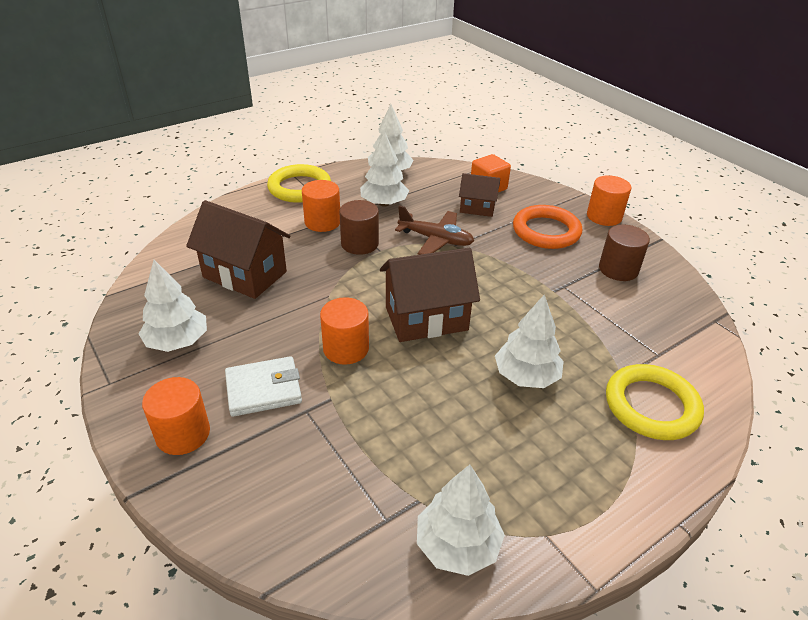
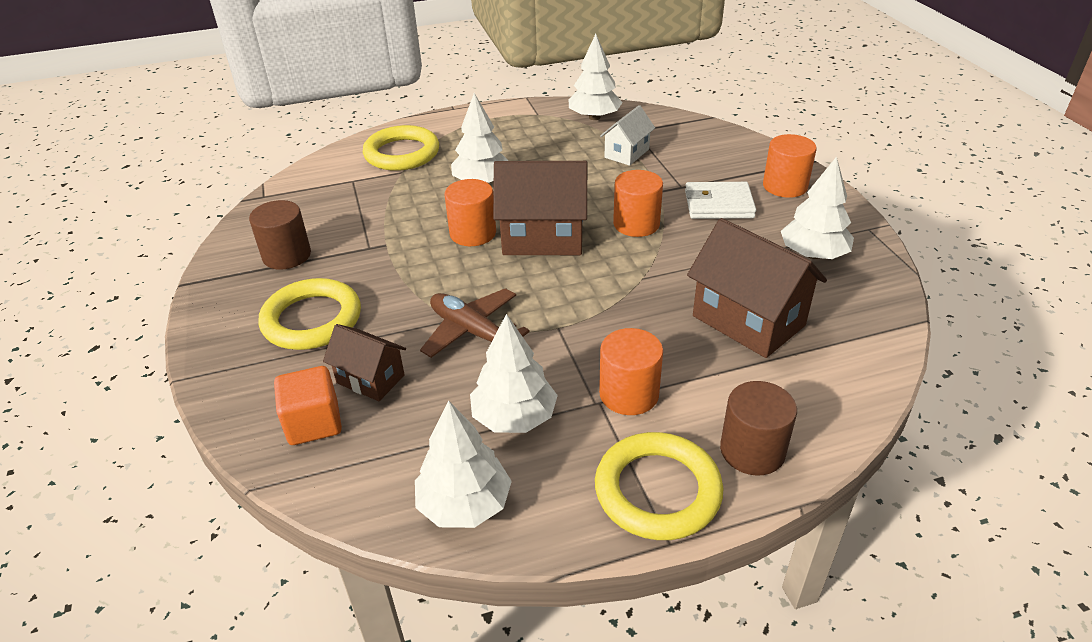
camera: 160 degrees left, 0 degrees up
brown cylinder [339,200,379,255] -> brown cylinder moved to [720,381,797,476]
orange ring [513,205,582,249] -> yellow ring [258,278,361,350]
orange cylinder [587,175,631,226] -> orange cylinder moved to [444,179,496,246]
none -> white house [600,105,655,166]

